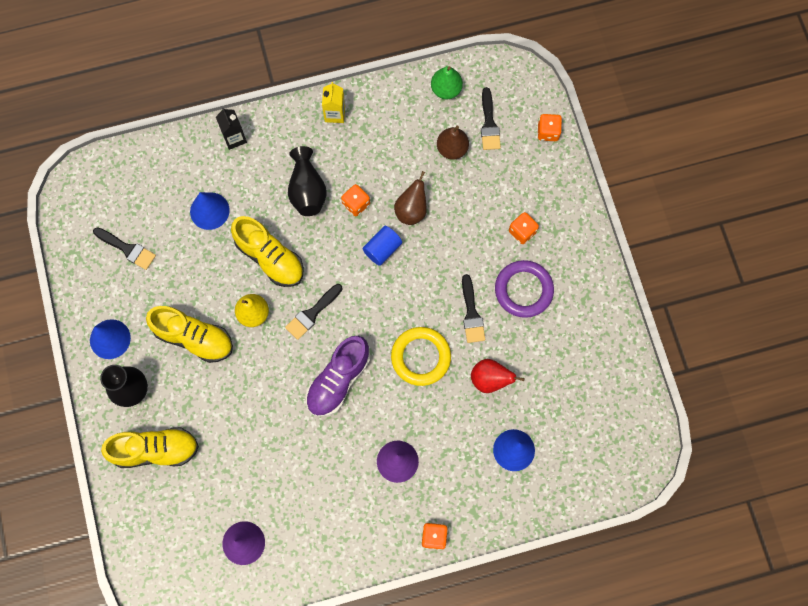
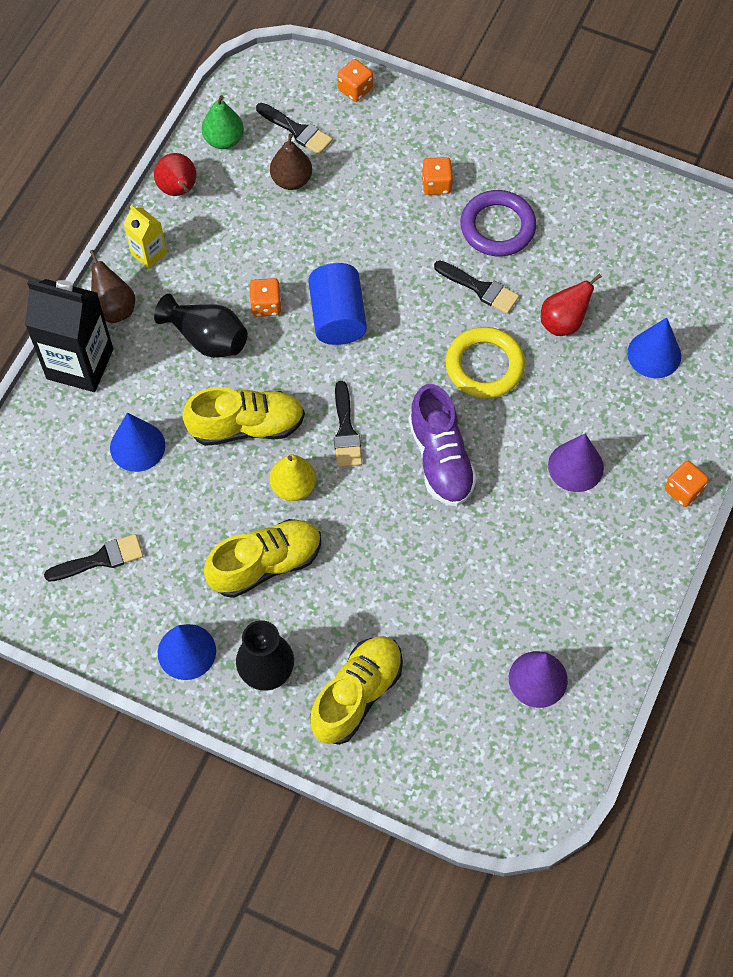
camera: 50 degrees left, 10 degrees down
black carton [216,108,247,150] -> black carton [25,279,113,392], size x1.96
blue cylinder [363,226,402,266] -> blue cylinder [308,263,367,345], size x1.51
brown pear [394,171,427,225] -> brown pear moved to [89,250,135,323]
none -> red pear [154,153,196,196]

